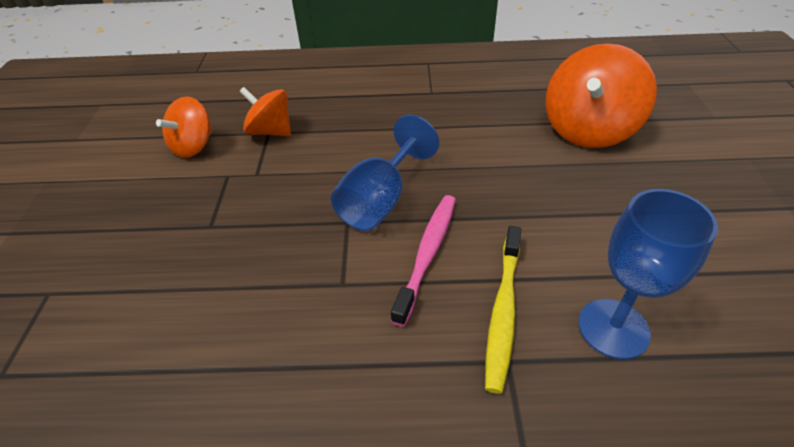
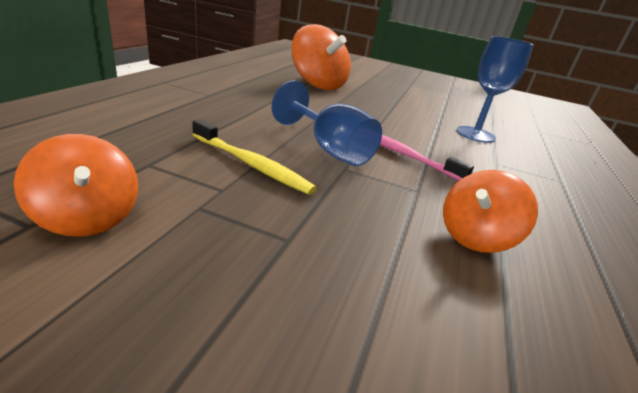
camera: 75 degrees left, 15 degrees down
orange spinning top [239,87,291,137] -> orange spinning top moved to [443,170,538,253]
yellow toothbrush [485,226,521,394] -> yellow toothbrush moved to [192,119,317,195]

